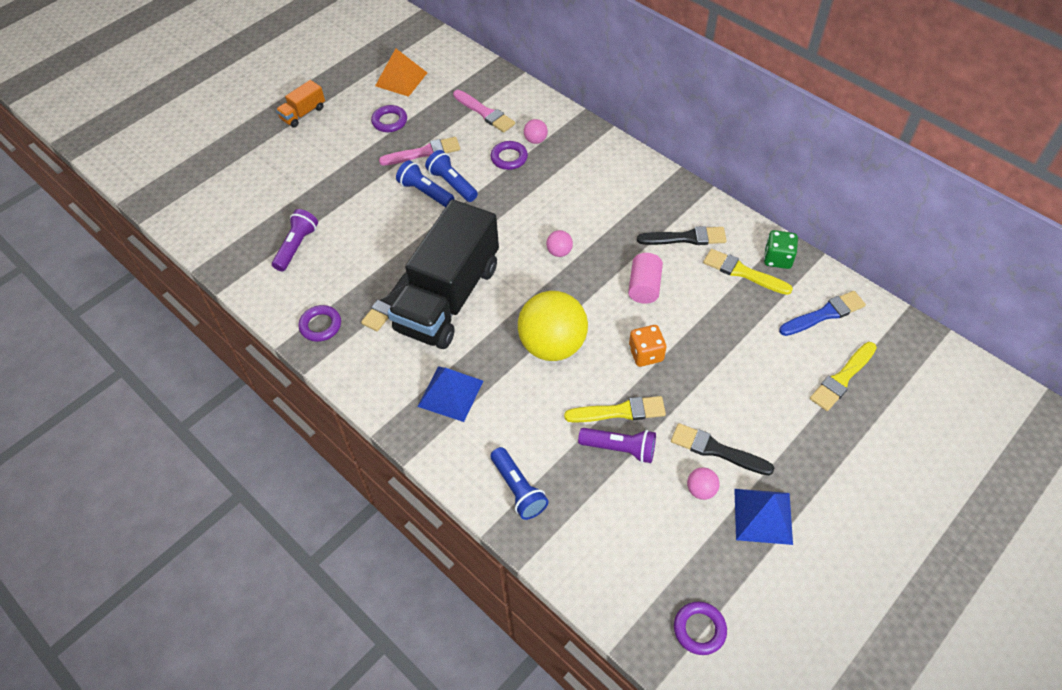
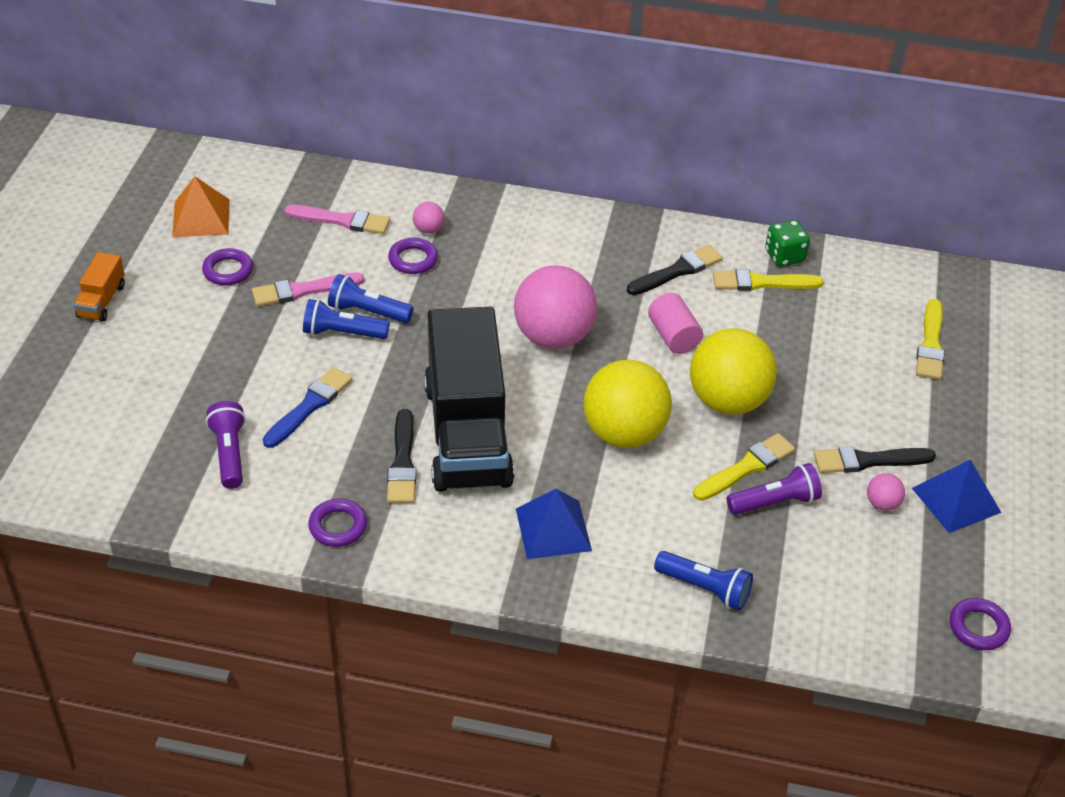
camera: 35 degrees left, 10 degrees down
pink brush [379,137,460,165] -> pink brush turned 150 degrees counterclockwise [252,273,364,306]
pink ball [546,230,573,257] -> pink ball [514,266,597,349], size x2.42
orange dice [629,325,666,367] -> yellow ball [690,328,777,415]
blue brush [779,291,866,336] -> blue brush moved to [263,367,352,448]

